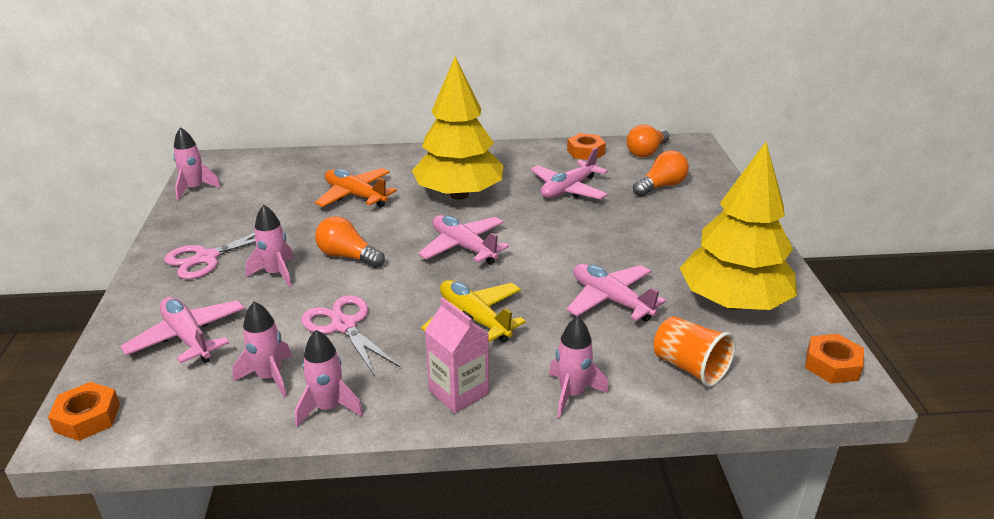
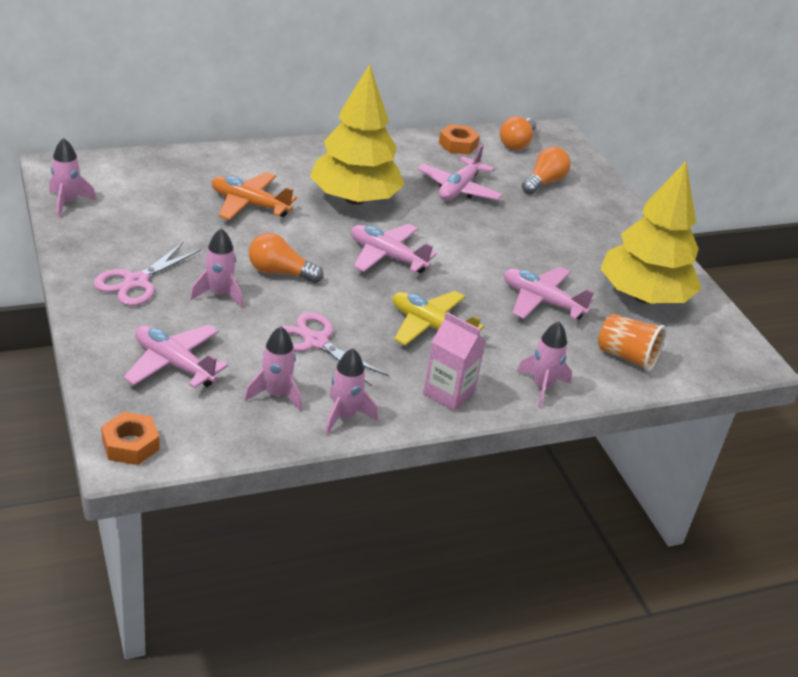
camera: 20 degrees left, 5 degrees up
orange nut [805,334,864,384] -> none

